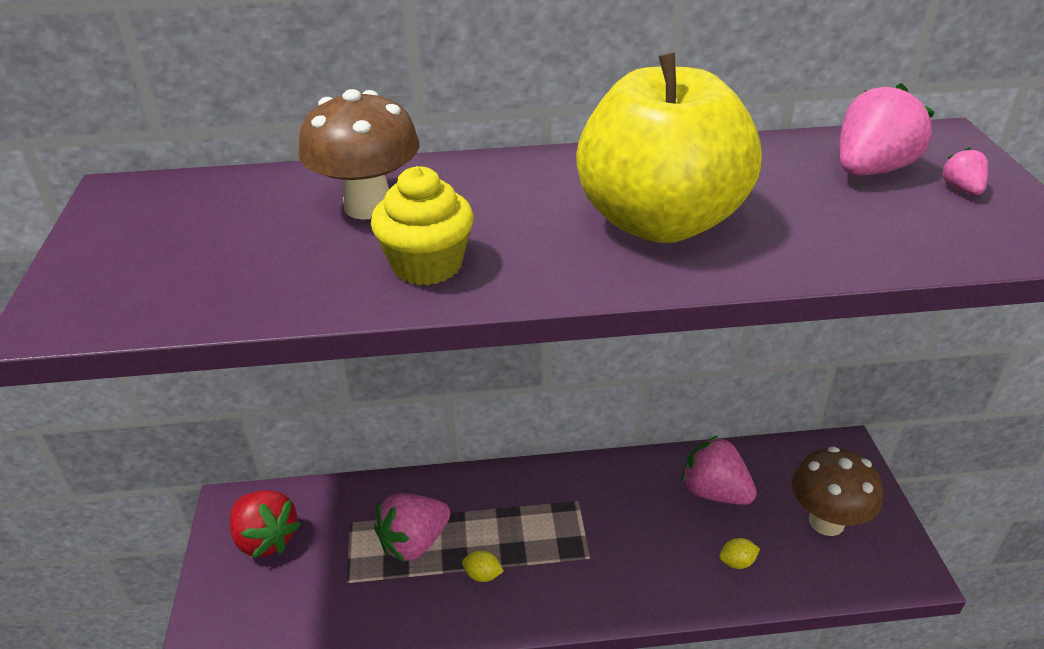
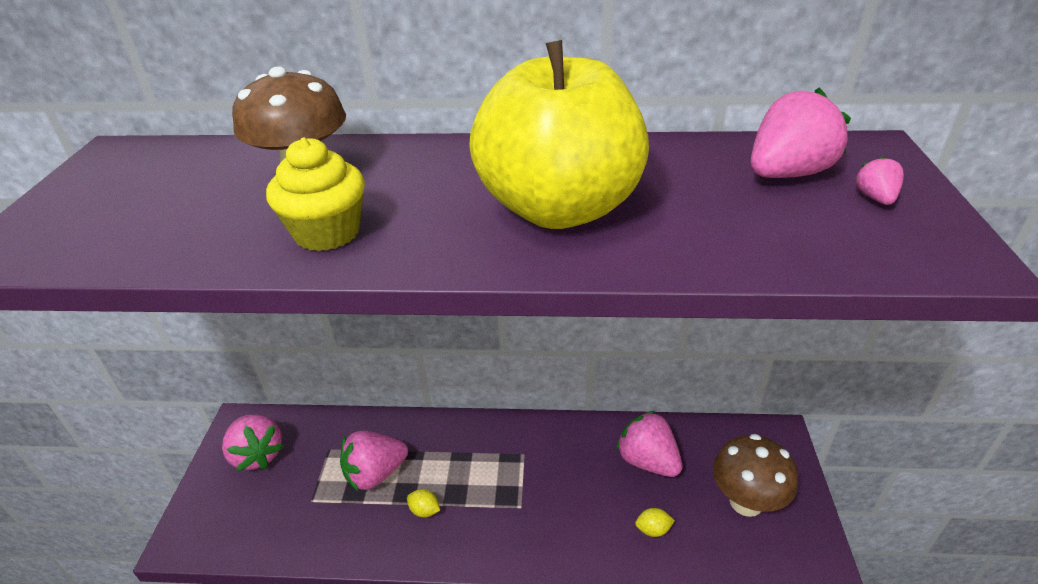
camera: 10 degrees right, 0 degrees up
red strawberry [230,490,301,559] -> pink strawberry [222,414,284,471]

